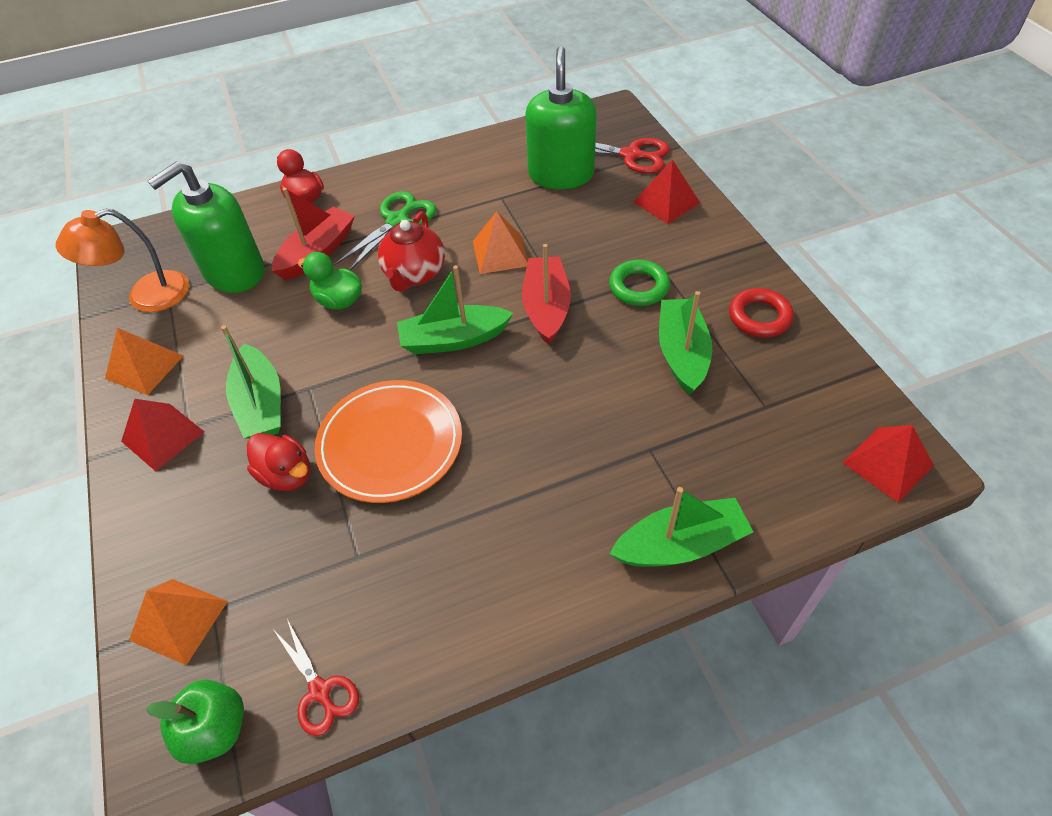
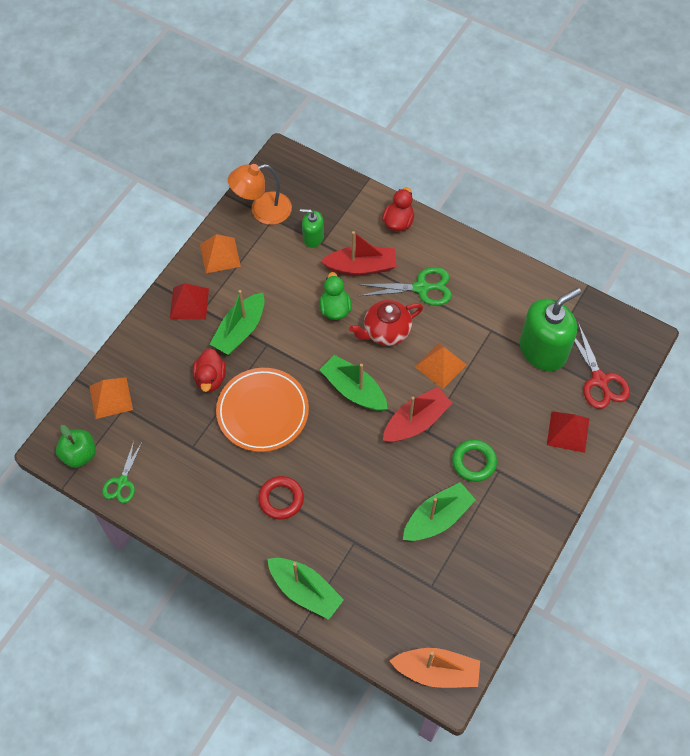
camera: 50 degrees right, 10 degrees up
orange lamp [56,209,189,312] -> orange lamp turned 45 degrees counterclockwise [228,164,292,225]
green soap dispenser [148,161,264,293] -> green soap dispenser [300,209,324,248], size x0.51
red scissors [273,619,359,736] -> green scissors [102,441,142,503]
red ring [729,288,794,337] -> red ring moved to [258,476,304,520]
red pyramid [843,425,934,503] -> orange boat [390,648,480,688]

